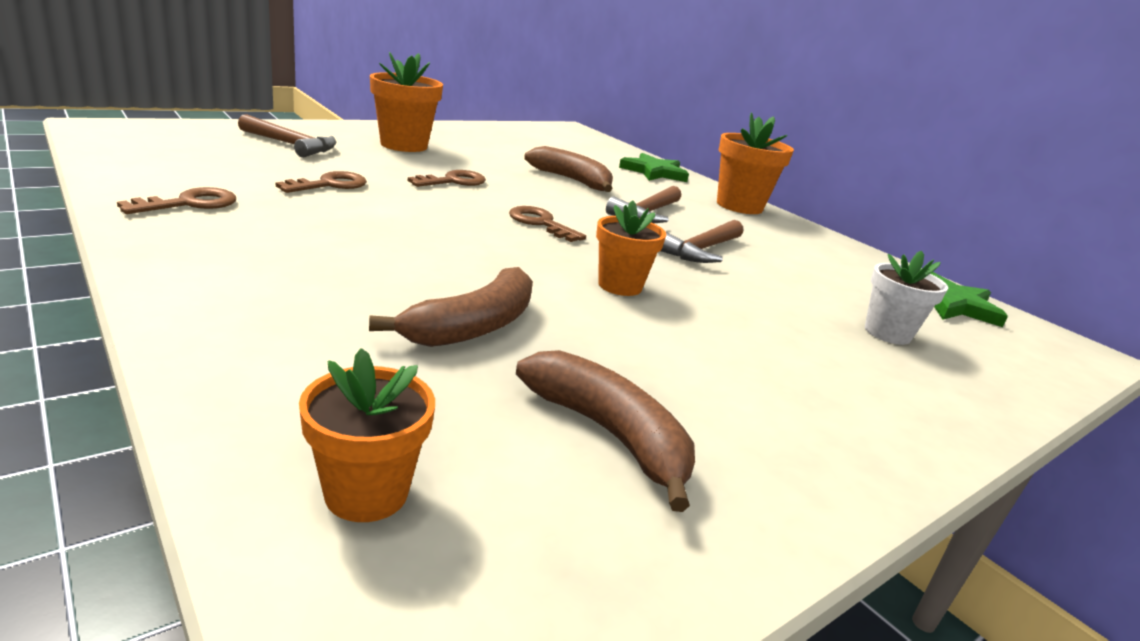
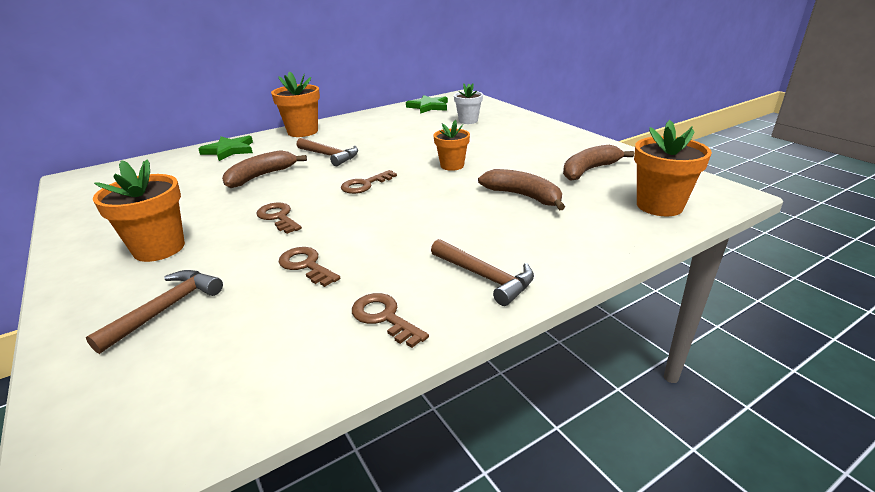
camera: 80 degrees left, 5 degrees up
orange flower pot [299,348,435,522] -> orange flower pot [634,120,712,216], size x1.54
brown hammer [661,220,743,263] -> brown hammer moved to [431,239,534,306]

